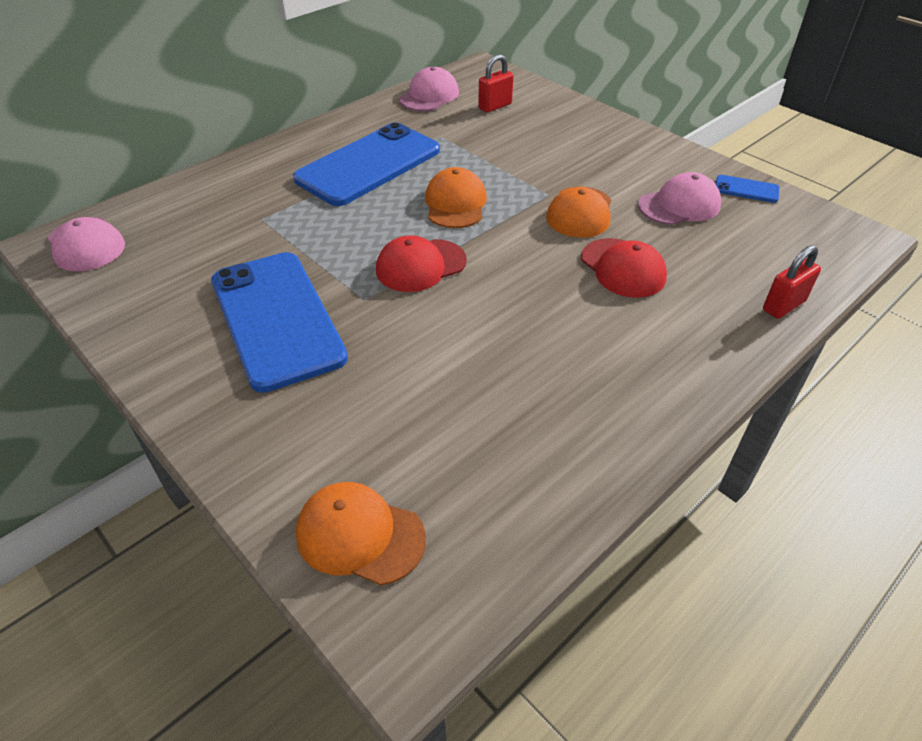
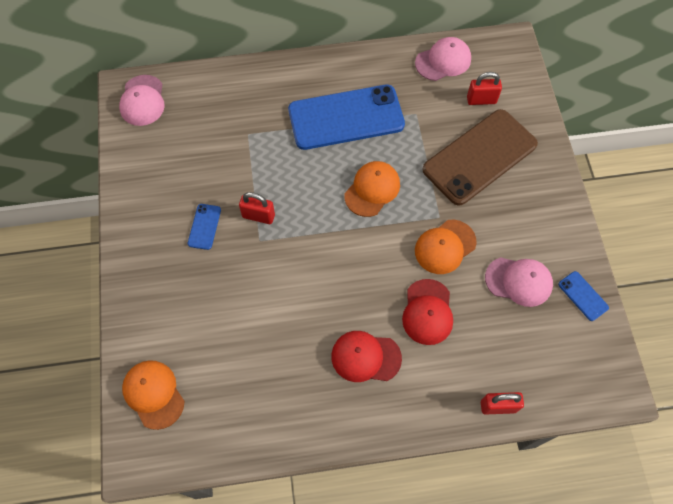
camera: 35 degrees right, 20 degrees up
blue phone [211,252,348,393] -> blue phone [188,204,221,250], size x0.41
red cap [376,235,467,292] -> red cap moved to [331,331,402,382]
none -> red padlock [239,192,275,224]
none -> brown phone [422,109,538,206]

